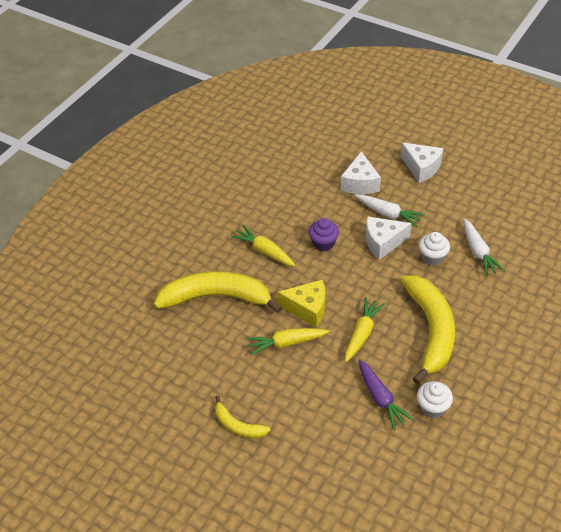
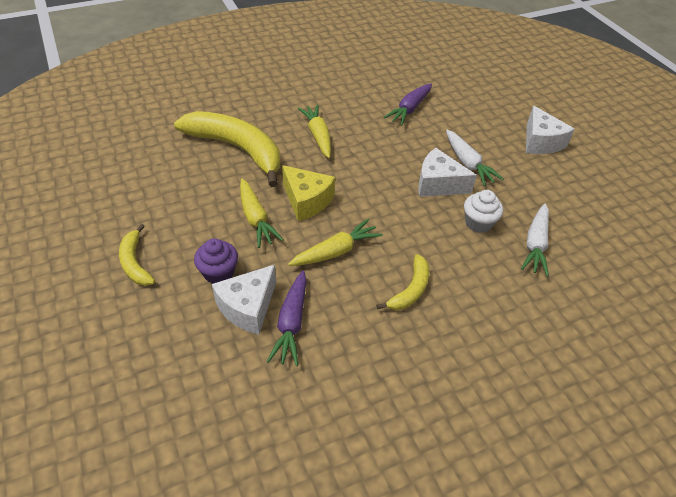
camera: 30 degrees right, 0 degrees up
yellow carrot [246,328,329,355] -> yellow carrot turned 135 degrees counterclockwise [240,179,283,248]
purple cupcake [309,218,339,251] -> purple cupcake moved to [194,238,238,284]
white cheese [341,151,381,194] -> white cheese moved to [212,265,276,335]
yellow banana [401,276,455,384] -> yellow banana [376,254,429,310], size x0.49
white cupcake [417,381,453,418] -> none
none -> purple carrot [384,84,432,126]

